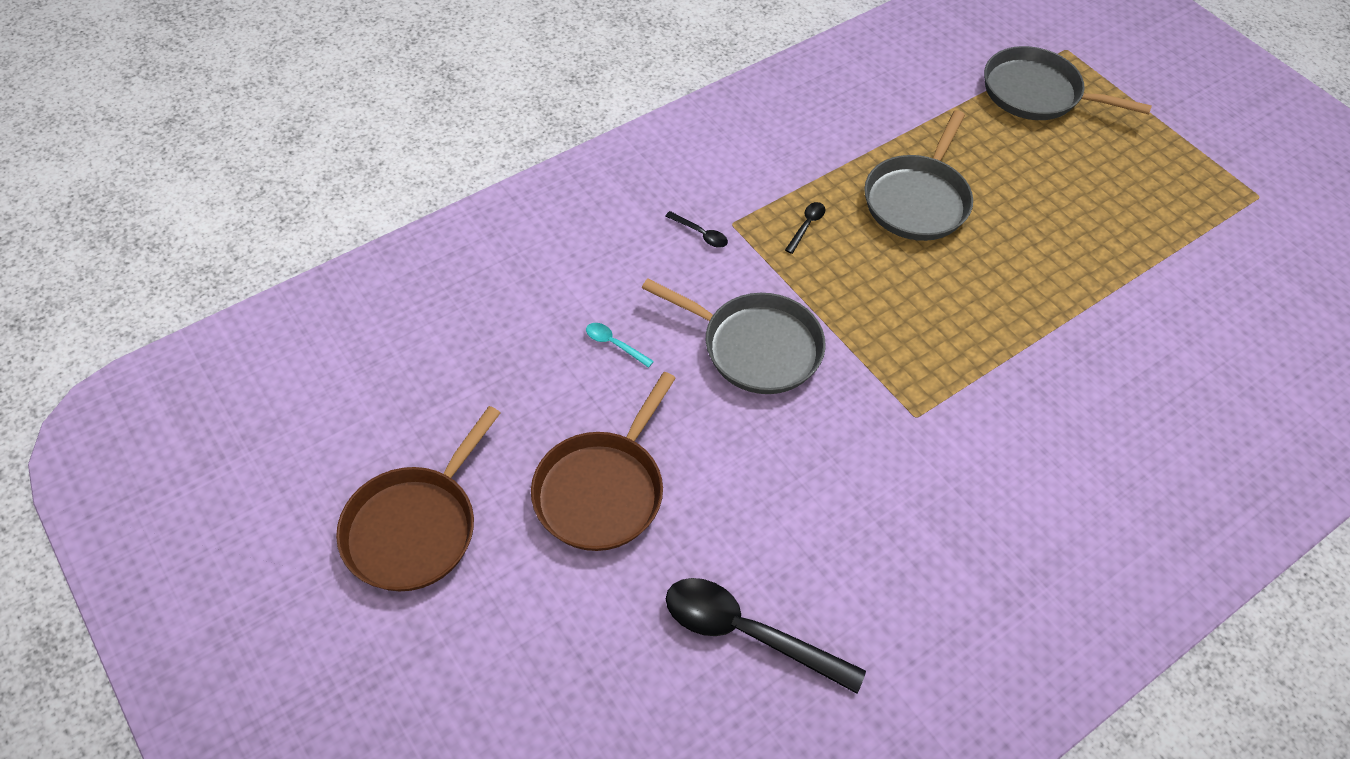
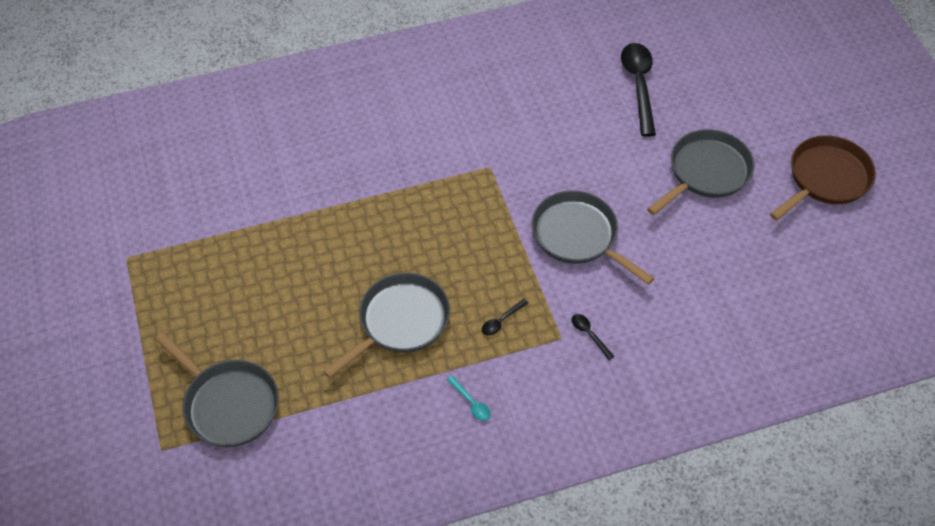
camera: 160 degrees left, 0 degrees up
brown pan [531,372,676,551] -> grey pan [647,129,755,215]
turquoise spoon [586,323,654,368] -> turquoise spoon moved to [447,376,491,421]
black spoon [666,578,866,694] -> black spoon turned 135 degrees counterclockwise [621,43,656,137]

